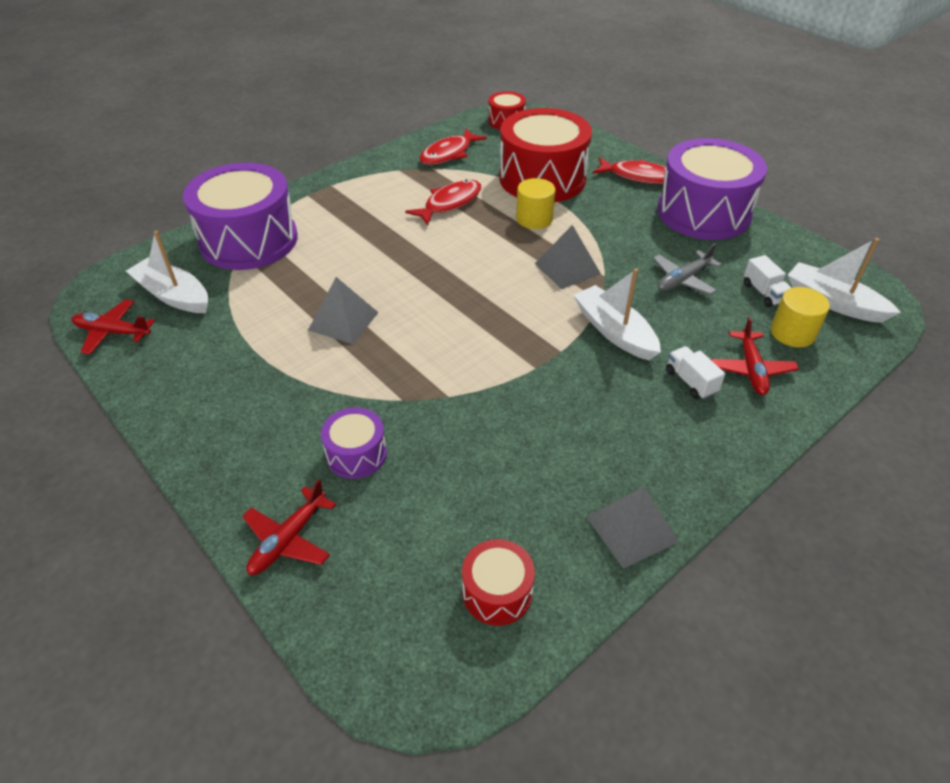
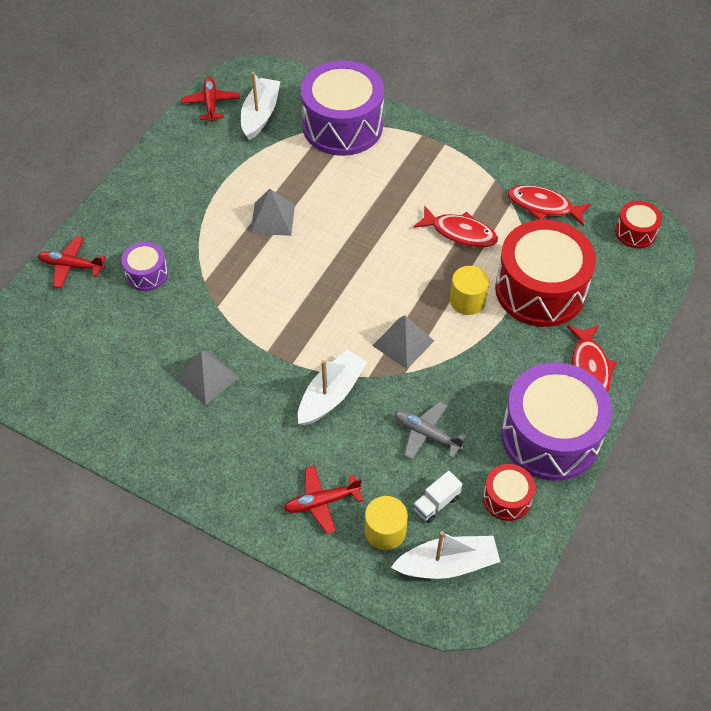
camera: 70 degrees right, 10 degrees up
red drum [462,539,535,626] -> red drum moved to [483,464,535,521]
grey pyramid [586,487,679,569] -> grey pyramid moved to [175,351,239,405]
white truck [666,346,725,399] -> none
white boat [788,238,901,323] -> white boat turned 60 degrees clockwise [391,531,500,579]

